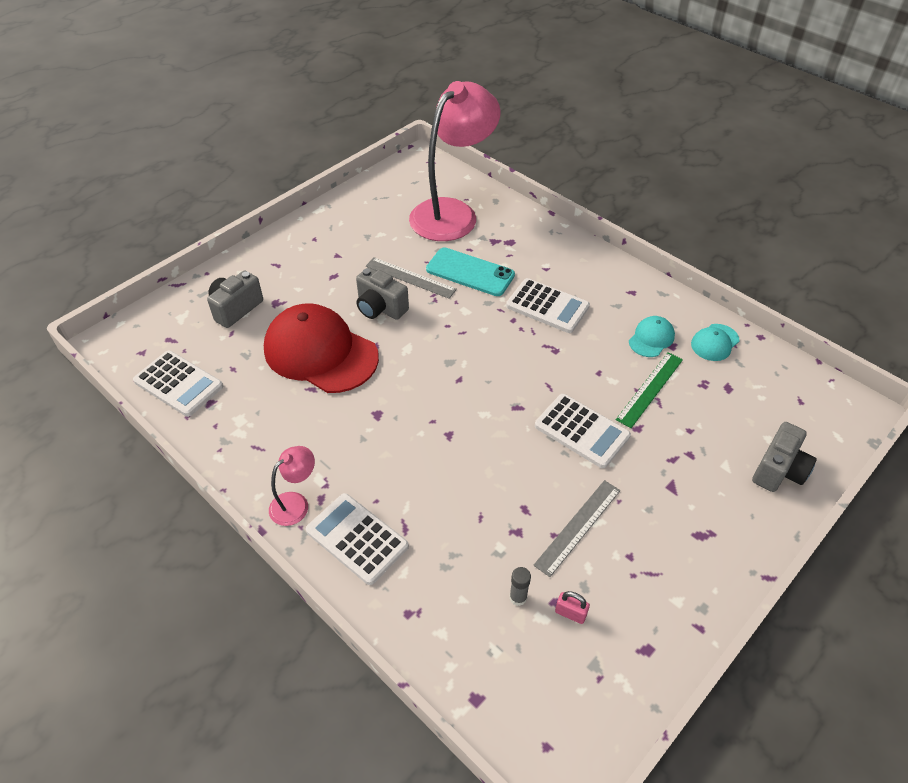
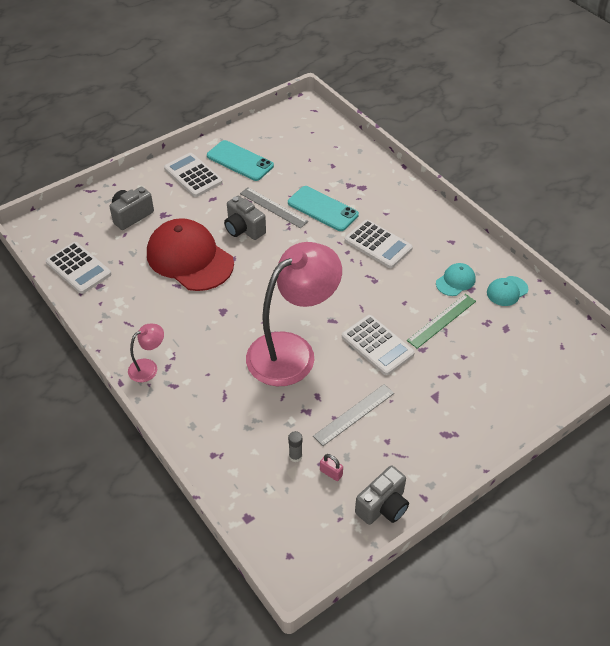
camera: 10 degrees right, 0 degrees up
white calculator [306,493,409,585] -> white calculator moved to [164,153,222,197]
pink lamp [409,81,501,241] -> pink lamp moved to [246,242,342,386]
grey camera [752,422,817,492] -> grey camera moved to [355,465,409,525]
none -> turquoise phone [207,140,274,181]

